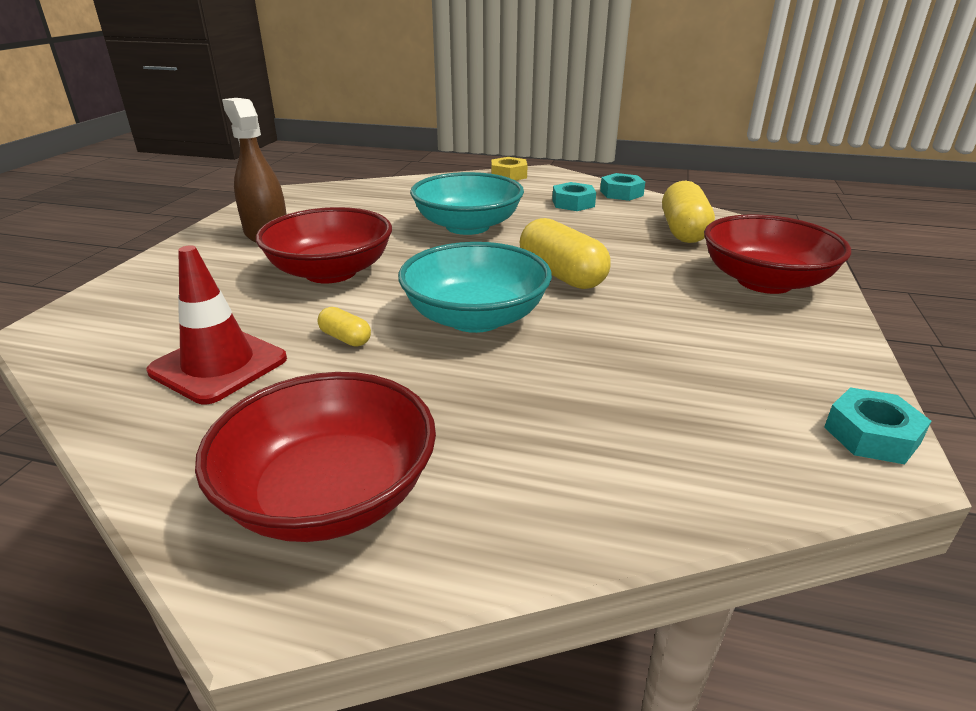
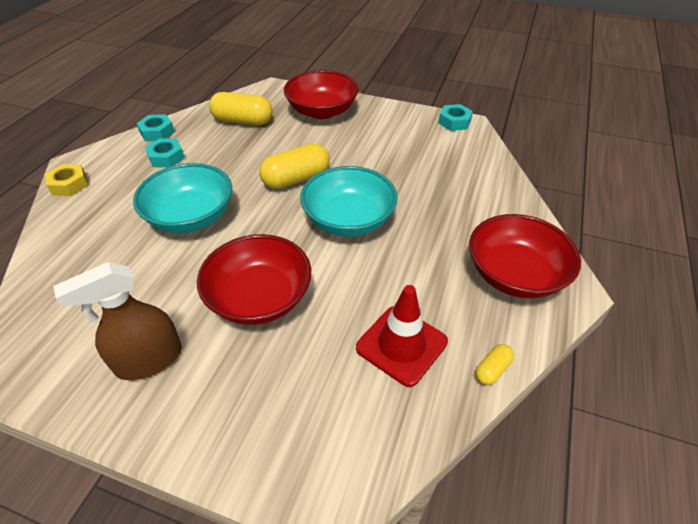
camera: 85 degrees left, 15 degrees up
yellow capsule [318,307,371,346] -> yellow capsule moved to [475,344,514,385]

